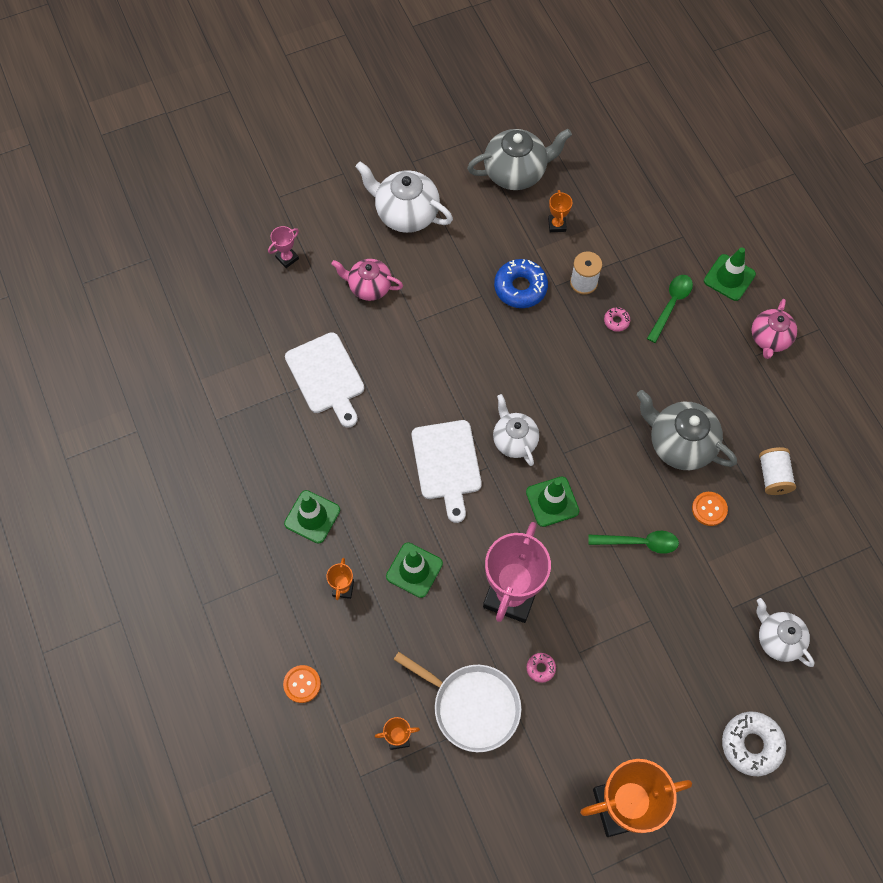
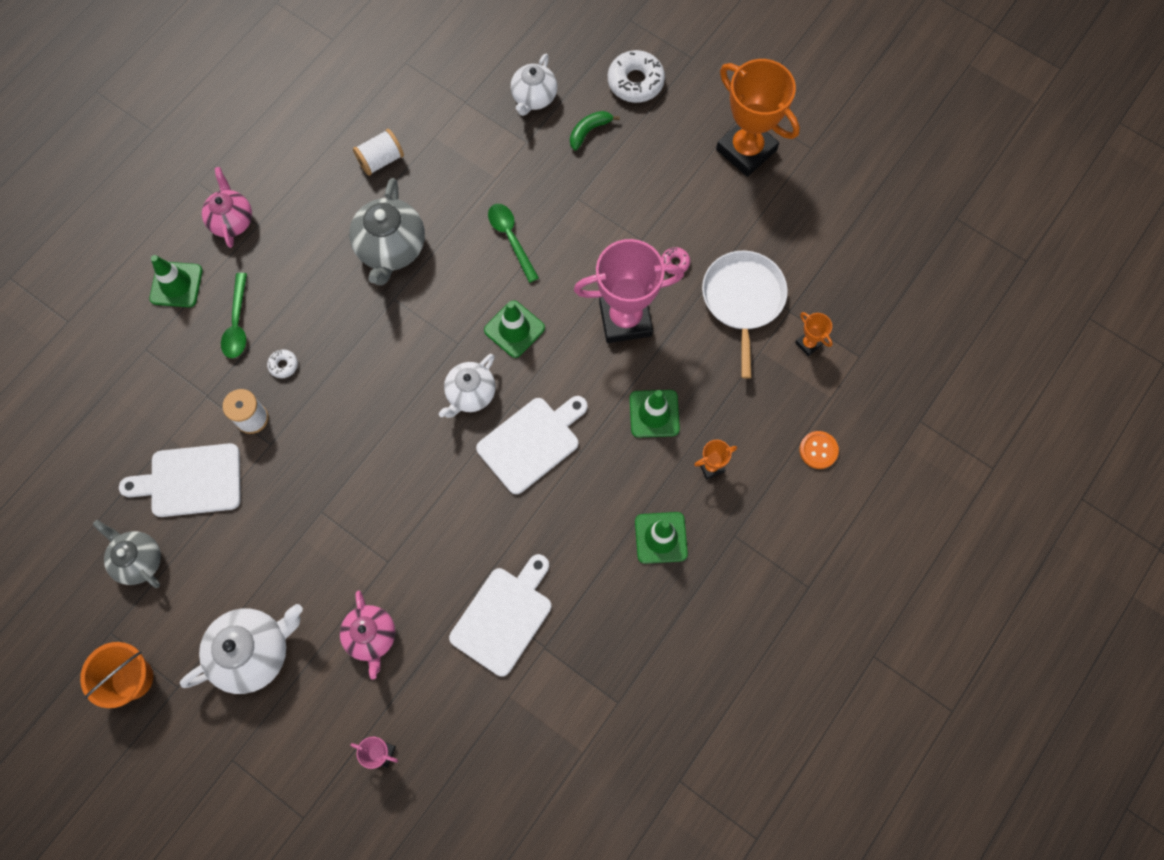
camera: 120 degrees left, 5 degrees up
white teapot [356,162,453,233] -> white teapot turned 120 degrees counterclockwise [180,604,303,694]
grey teapot [467,129,572,190] -> grey teapot [93,520,161,588], size x0.66
blue donut [494,259,548,308] -> none
orange trophy [548,190,572,232] -> white cutting board [119,443,241,517]
pink donut [604,307,630,332] -> white donut [267,349,298,378]
green spoon [647,275,693,343] -> green spoon turned 90 degrees counterclockwise [221,273,247,358]
orange button [692,492,728,526] -> none
pink teapot [752,299,797,359] -> pink teapot turned 90 degrees counterclockwise [202,167,252,248]
none -> orange bucket [80,642,153,708]
none -> green banana [570,111,620,150]

